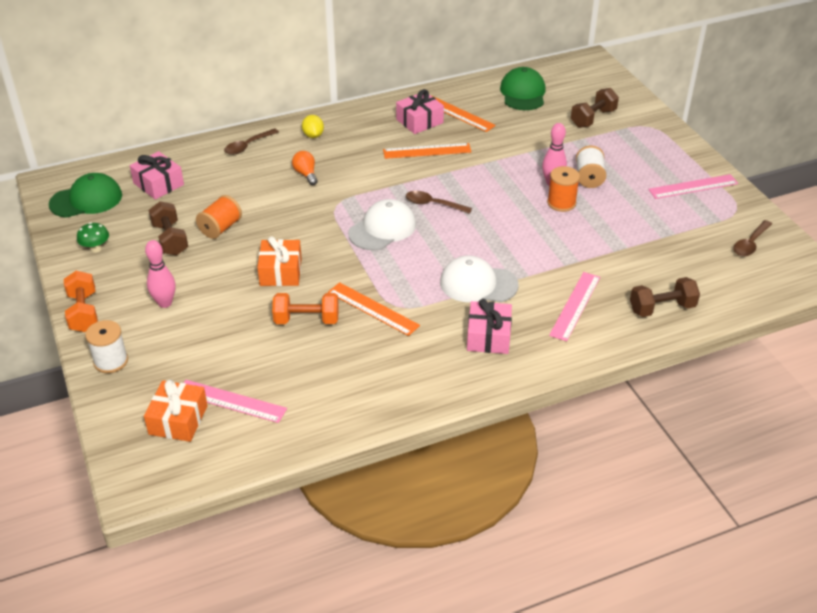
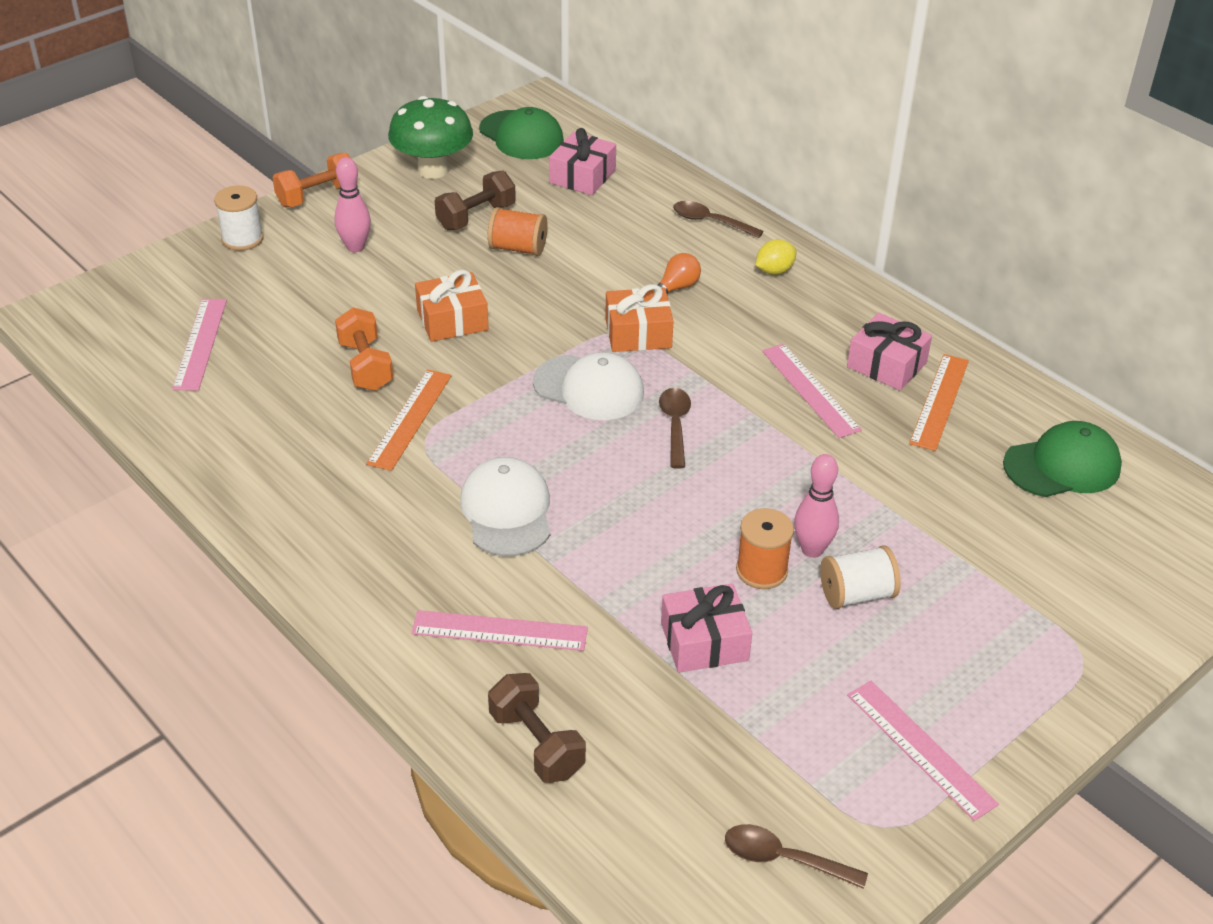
camera: 70 degrees right, 0 degrees up
green mushroom [77,222,109,253] -> green mushroom [388,96,473,179], size x2.06
orange gift [144,380,208,442] -> orange gift moved to [605,284,674,352]
orange ruler [383,143,471,159] -> pink ruler [762,344,862,438]
pink gift [467,299,512,354] -> pink gift moved to [661,583,752,673]
brown dumbbell [571,88,619,128] -> none

